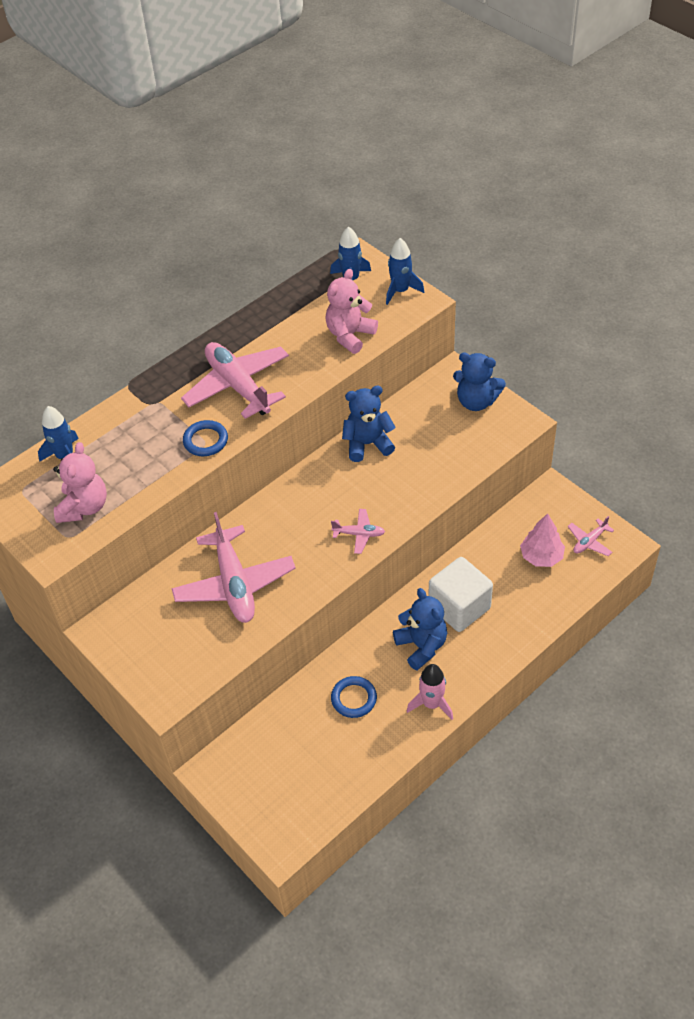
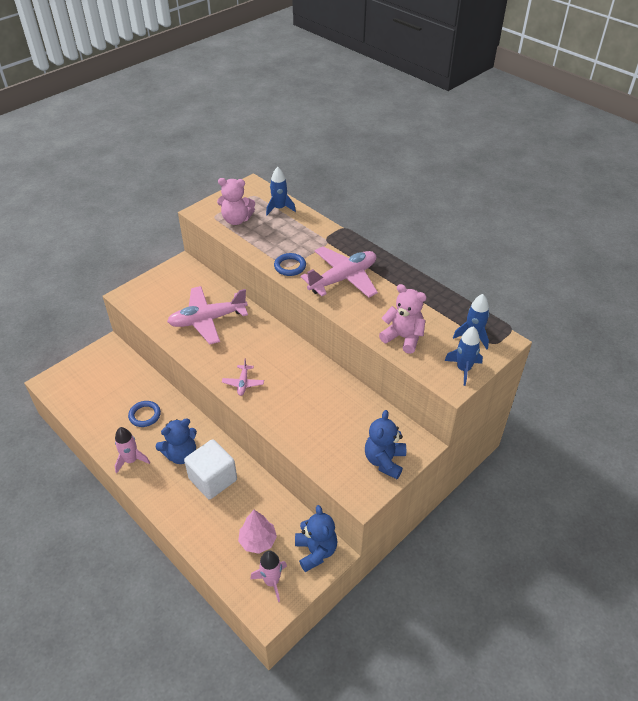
camera: 85 degrees right, 5 degrees down
blue teddy bear [342,386,396,462] -> blue teddy bear moved to [295,505,338,572]
pink plane [567,516,614,556] -> pink rocket [250,550,287,602]

